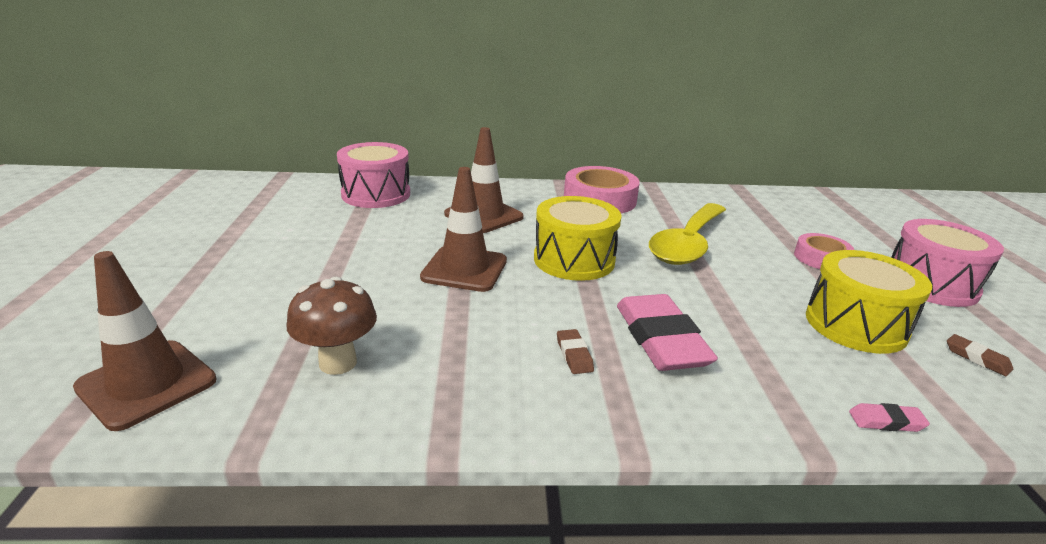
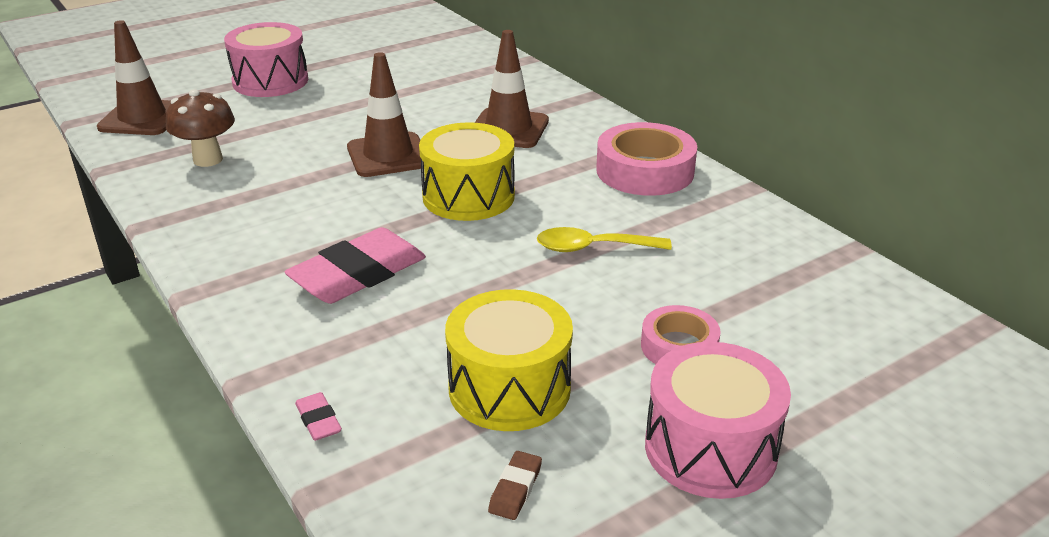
camera: 60 degrees right, 5 degrees up
pink drum [337,142,410,208] -> pink drum moved to [224,22,308,97]
brown eraser [557,329,594,374] -> none
yellow spoon [649,203,726,265] -> yellow spoon [537,227,672,252], size x0.58

